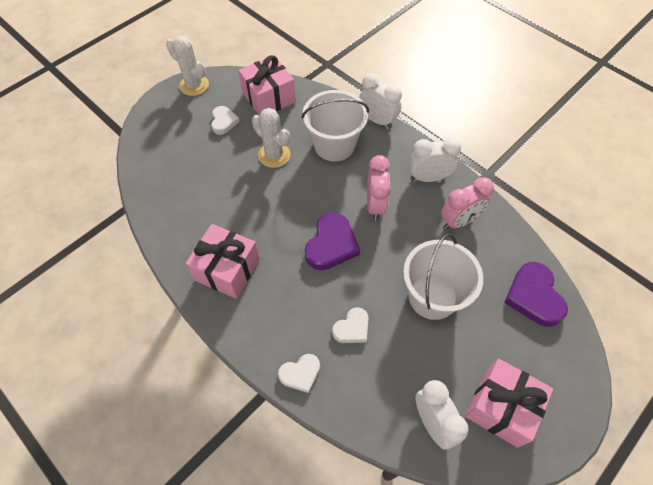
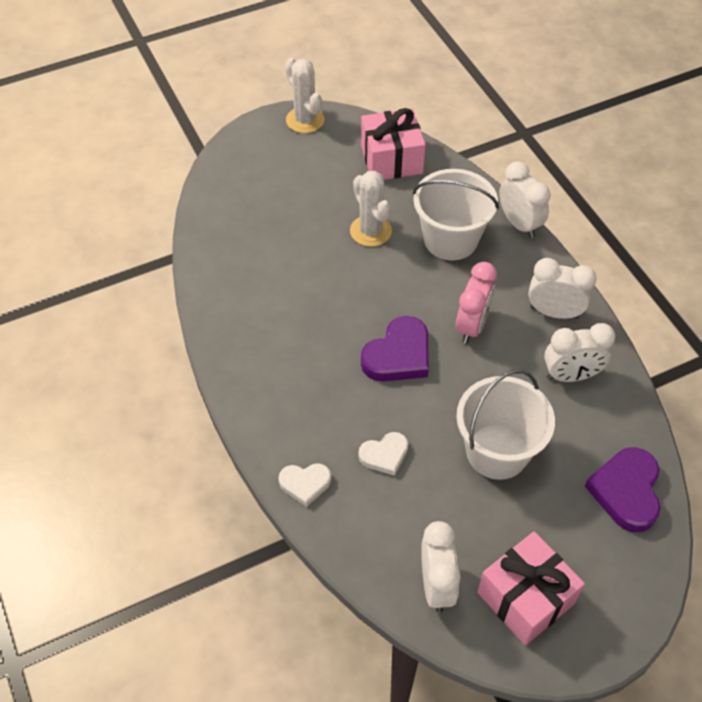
camera: 20 degrees right, 5 degrees down
pink gift [186,224,260,299] -> none
white heart [211,106,240,135] -> none
pink clock [441,177,494,230] -> white clock [544,323,615,382]

